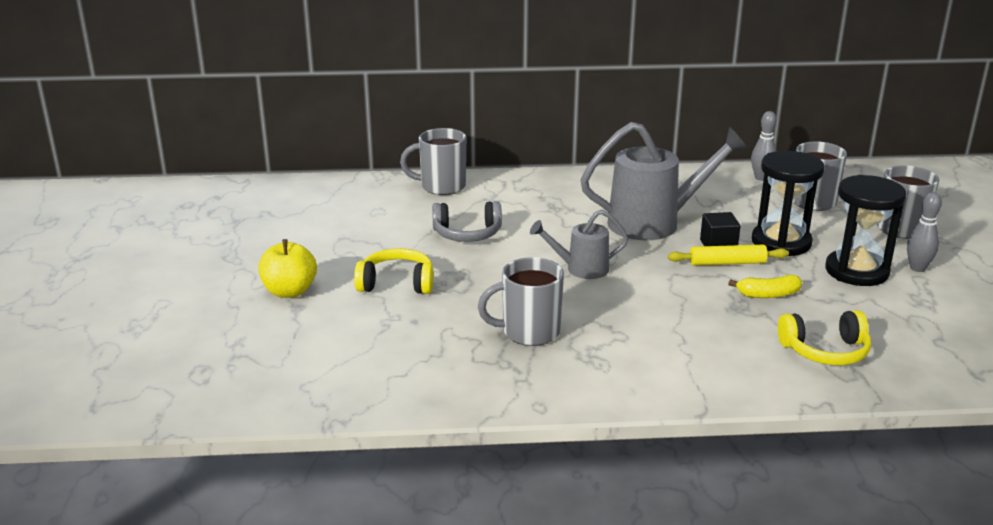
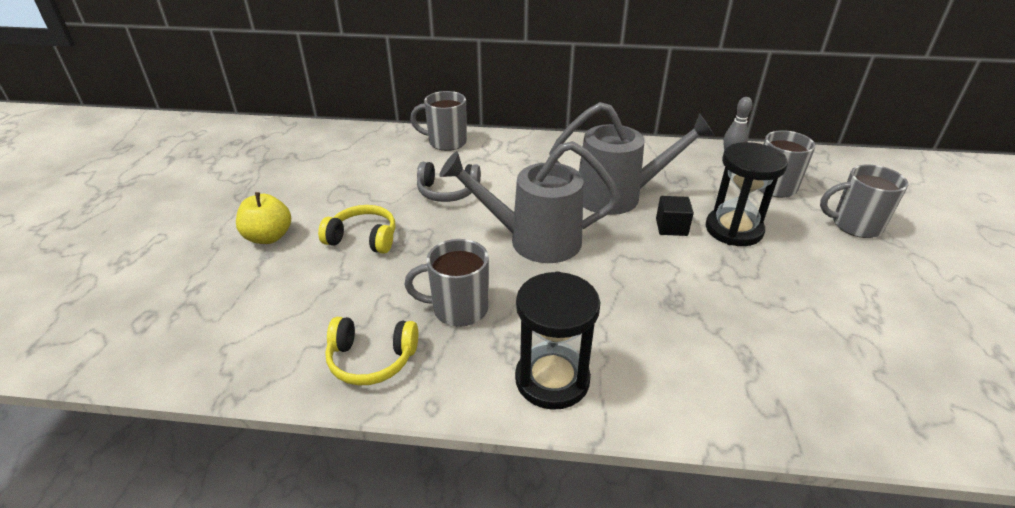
camera: 10 degrees right, 10 degrees up
grey watering can [530,210,629,279] -> grey watering can [439,141,620,263], size x1.83
yellow rolling pin [668,245,789,266] -> none
yellow banana [728,274,802,298] -> none
yellow headphones [778,310,871,365] -> yellow headphones moved to [325,317,418,386]
black hourglass [826,175,906,286] -> black hourglass moved to [515,272,600,410]
grey bowling pin [907,192,942,272] -> none

